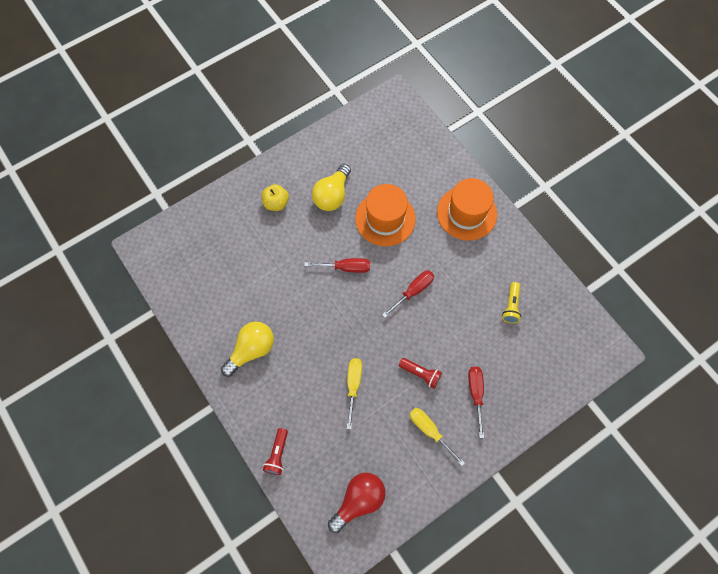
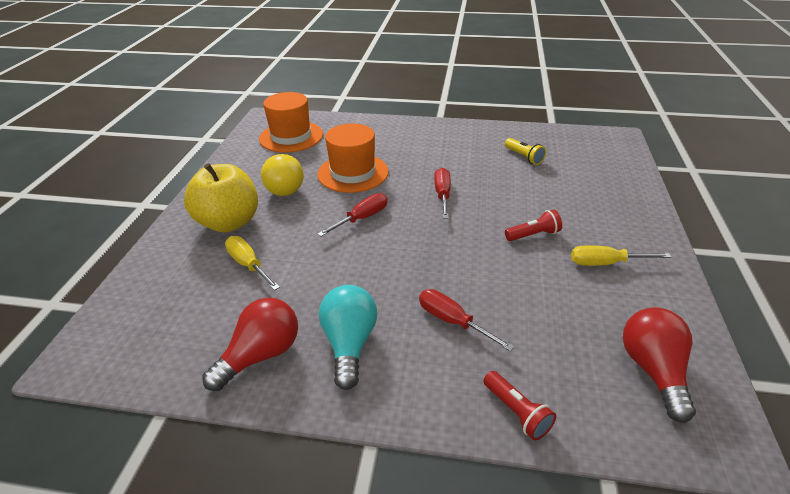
camera: 45 degrees left, 30 degrees down
yellow light bulb [221,322,274,377] -> turquoise light bulb [319,285,377,390]
yellow apple [261,184,289,211] -> yellow apple [184,163,258,232], size x1.87
yellow screwdriver [347,358,362,429] -> yellow screwdriver moved to [225,236,280,291]
orange hat [437,178,497,240] -> orange hat moved to [259,92,323,153]
red screwdriver [468,366,484,438] -> red screwdriver moved to [419,289,514,351]
none -> red light bulb [202,298,298,391]

